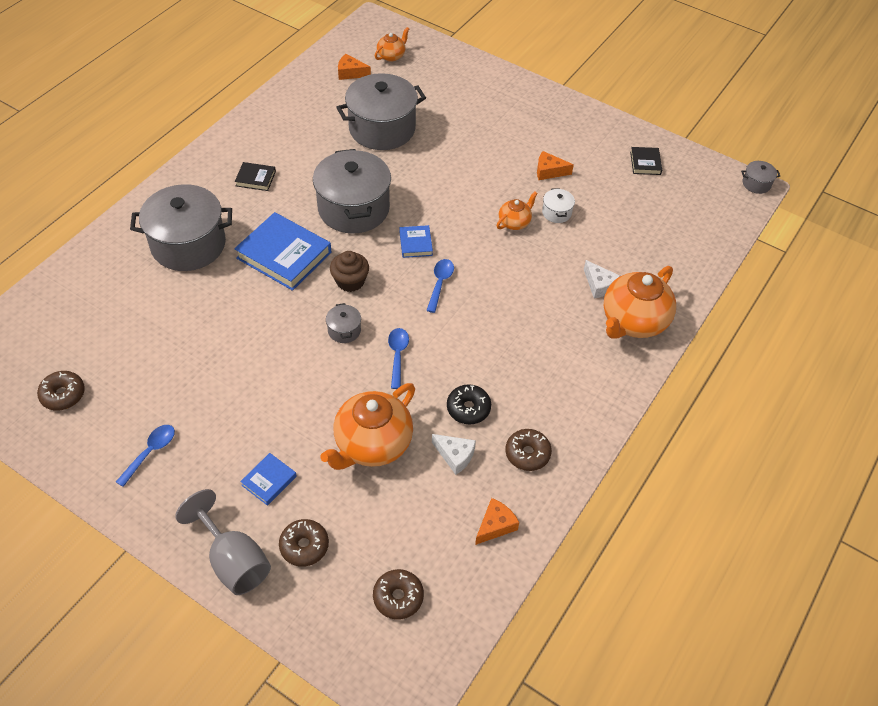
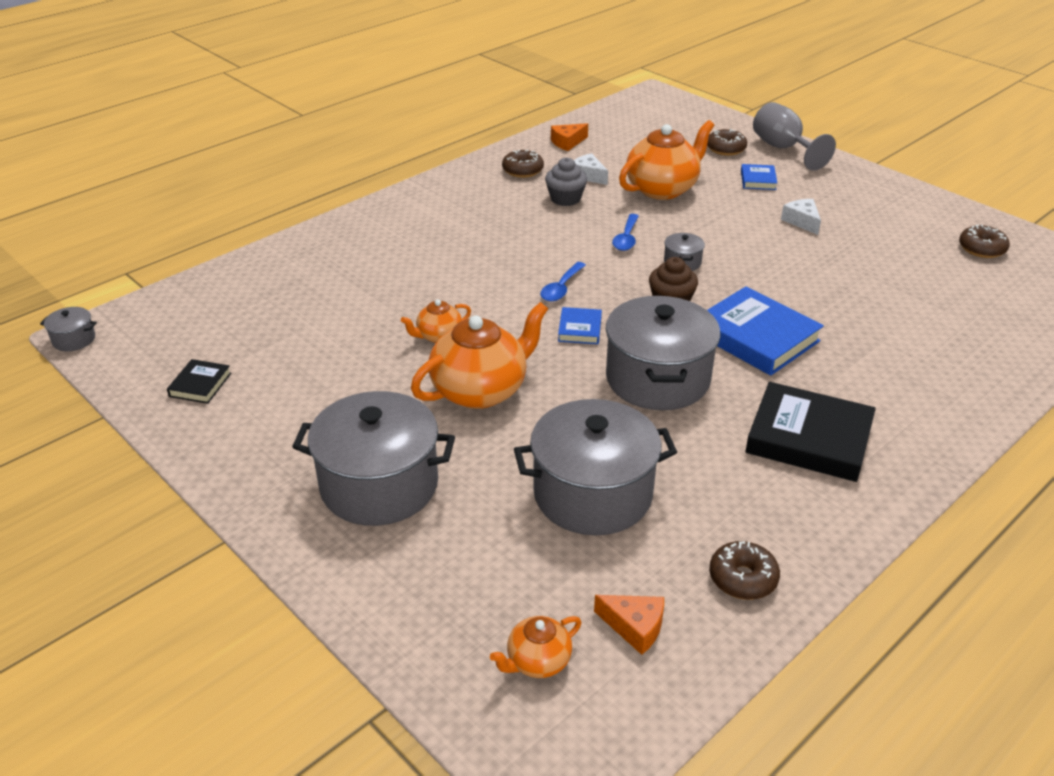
camera: 165 degrees left, 15 degrees down
blue spoon [116,425,175,487] -> none
grey pot [130,184,232,271] -> grey pot moved to [292,391,455,526]
black book [235,162,276,191] -> black book [745,382,876,482], size x2.03
blue book [240,453,297,506] -> blue book turned 45 degrees counterclockwise [741,164,777,190]
brown donut [373,569,424,620] -> brown donut moved to [709,541,780,600]
black donut [447,384,491,425] -> grey cupcake [545,157,587,206]
orange cheese [537,151,574,180] -> none
white pot [542,188,575,223] -> none
white cheese [584,260,620,298] -> white cheese moved to [781,199,821,235]
orange teapot [604,266,676,339] -> orange teapot moved to [411,302,548,409]

